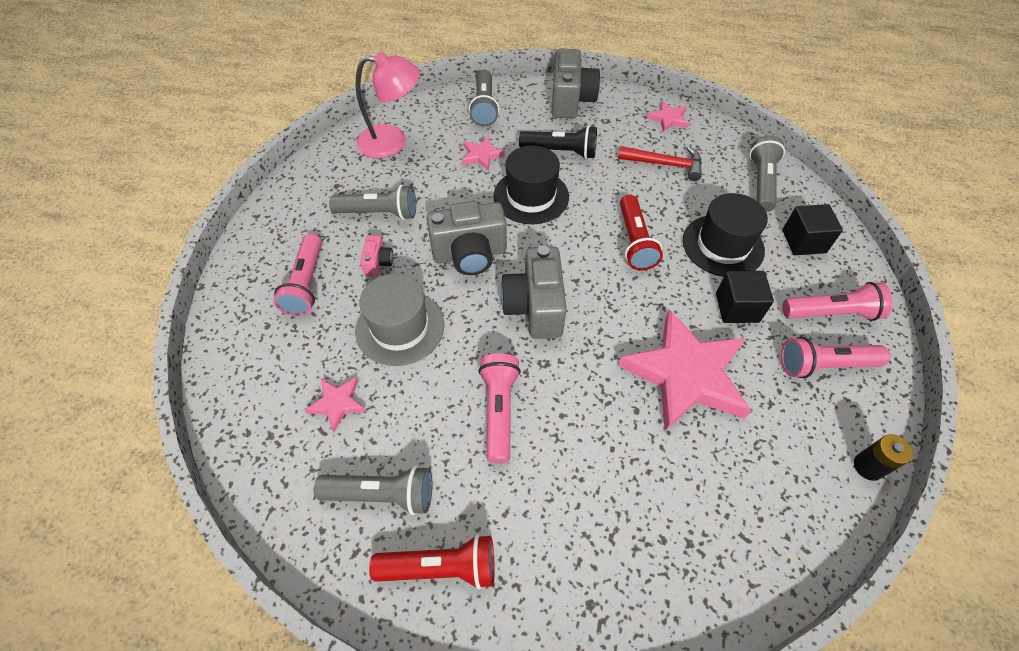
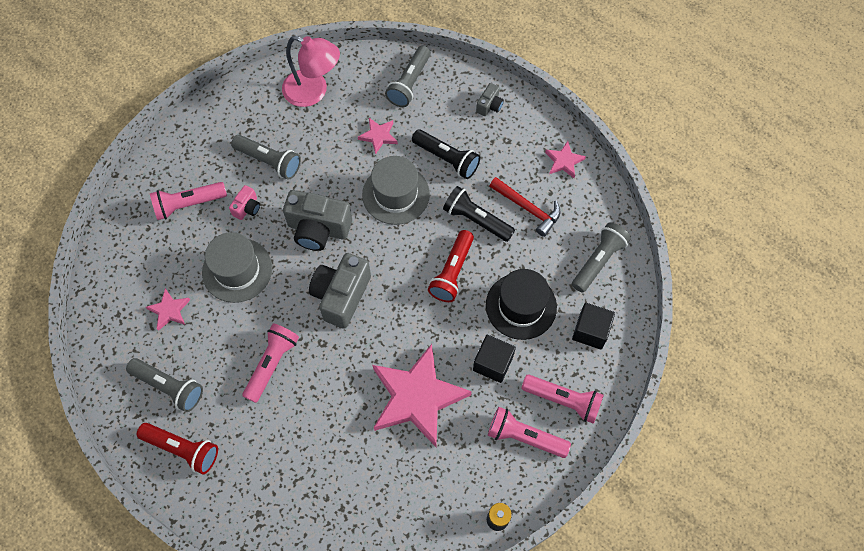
camera: 25 degrees right, 10 degrees up
pink flashlight [273,234,322,316] -> pink flashlight turned 45 degrees clockwise [150,182,227,220]
black hat [493,145,569,224] -> grey hat [362,156,430,225]
grey camera [552,49,600,118] -> grey camera [476,83,504,116], size x0.48
none -> black flashlight [443,186,515,242]

